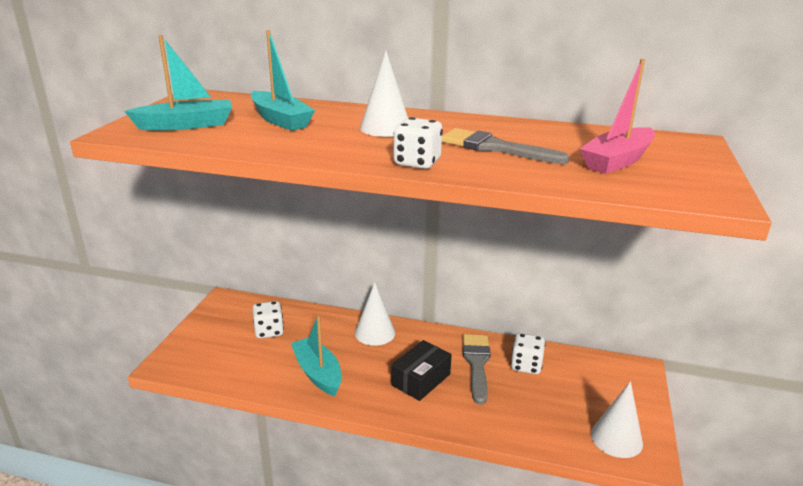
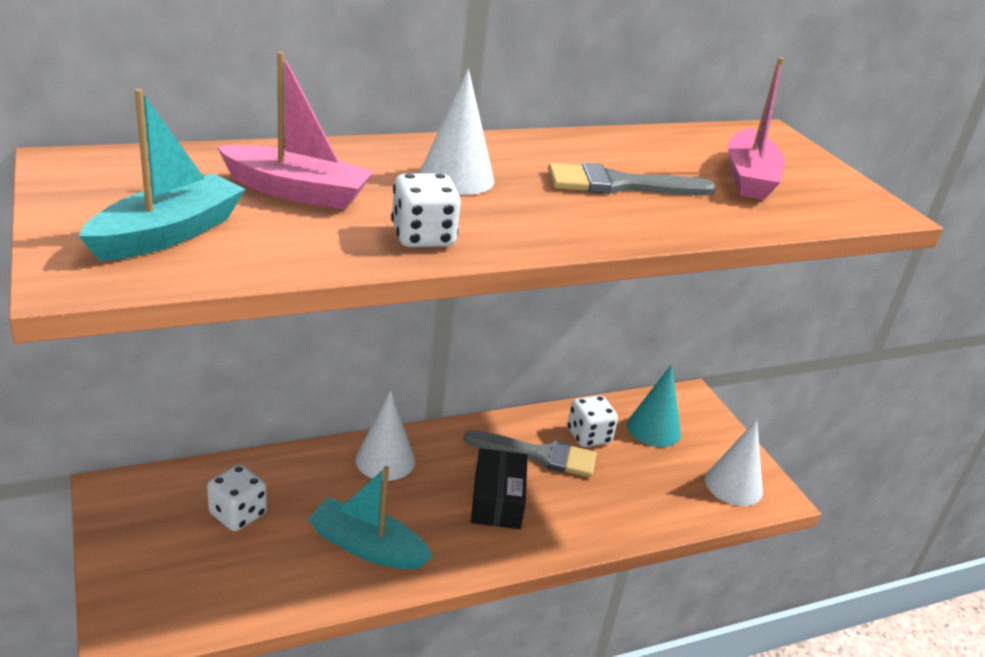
camera: 40 degrees left, 5 degrees up
turquoise boat [251,30,315,131] -> pink boat [217,52,374,210]
white dice [393,117,443,169] -> white dice moved to [391,173,461,247]
grey brush [463,334,491,405] -> grey brush turned 135 degrees clockwise [463,430,596,477]
none -> turquoise cone [627,364,681,447]

